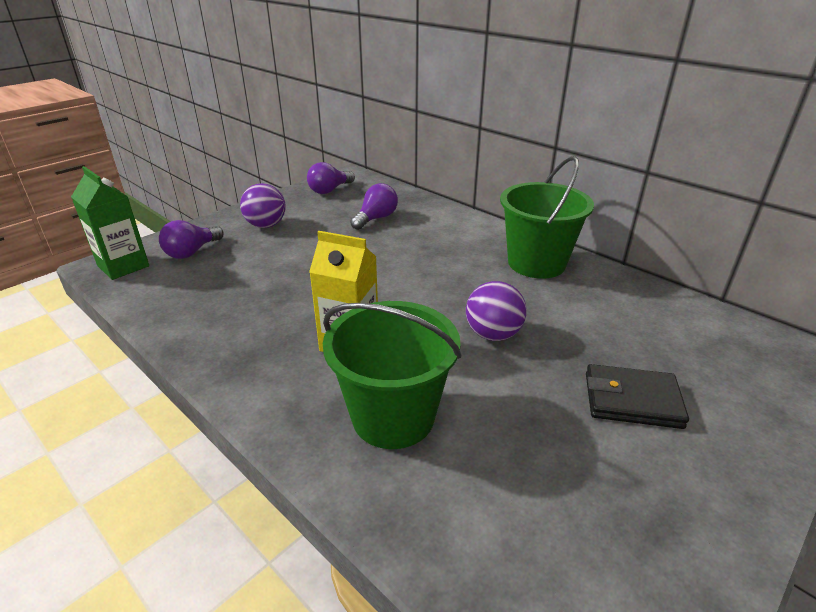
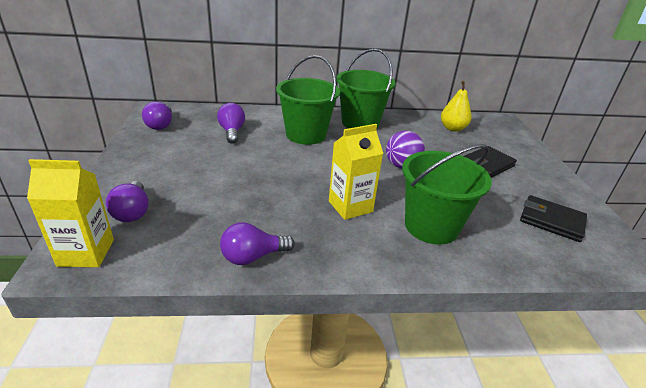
camera: 50 degrees left, 0 degrees up
green carton [71,166,149,280] -> yellow carton [27,159,114,267]
purple ball [240,183,286,228] -> none
none -> purple light bulb [220,222,295,265]
none -> green bucket [276,55,340,145]
none -> yellow pear [441,81,471,132]
none -> black wallet [520,195,587,242]

